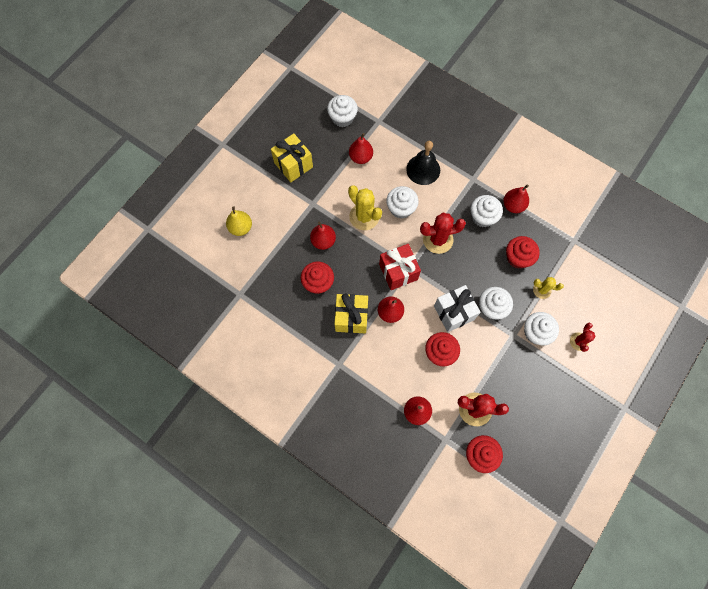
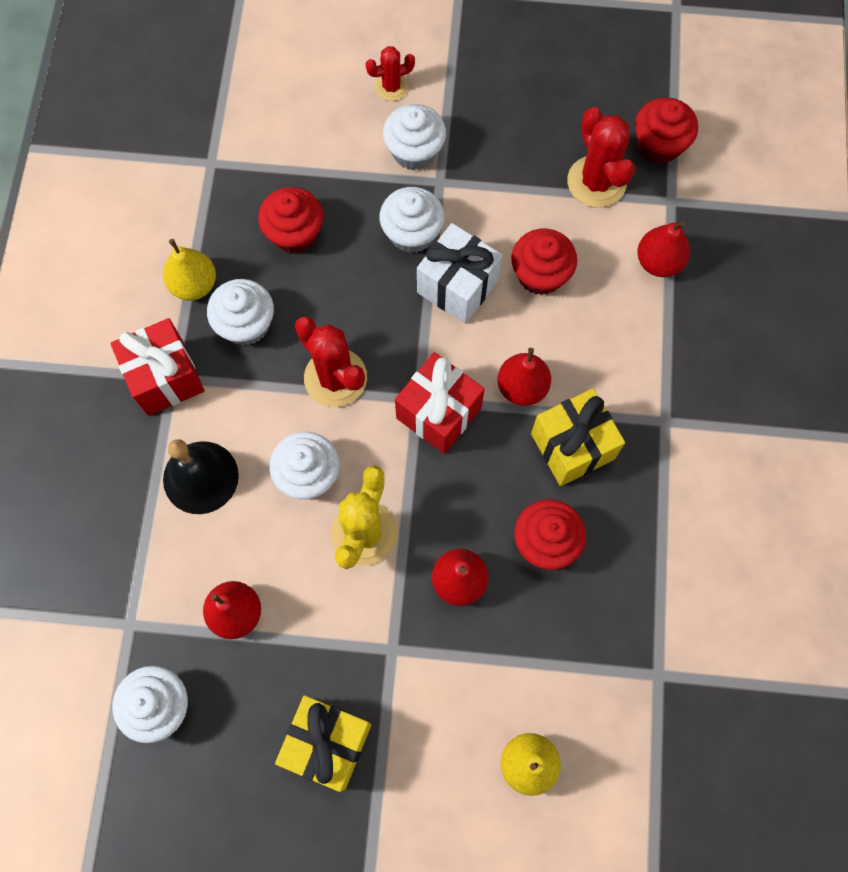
camera: 120 degrees left, 0 degrees up
red pear [503,184,529,213] -> yellow pear [163,239,216,301]
yellow cactus [533,277,564,299] -> none
none -> red gift [110,318,204,416]

